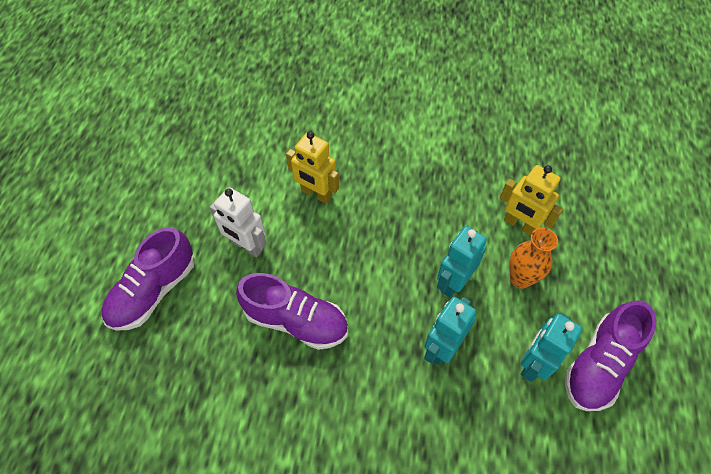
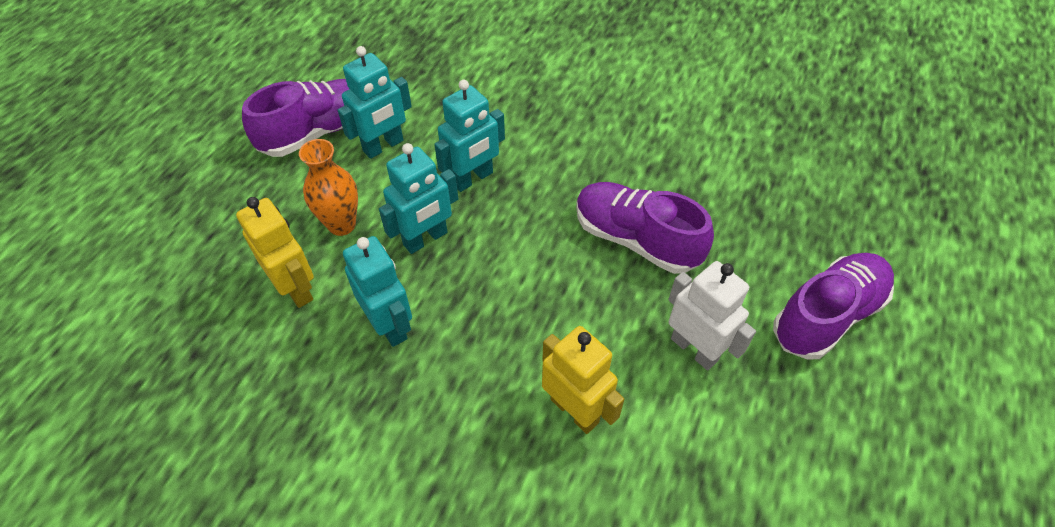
camera: 165 degrees left, 5 degrees down
none -> turquoise robot [343,236,412,347]

